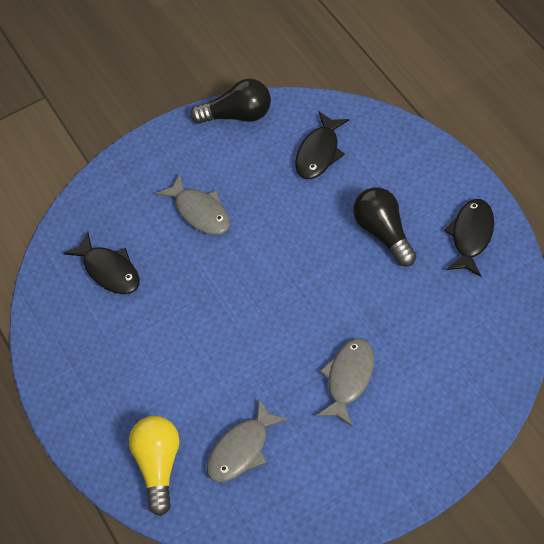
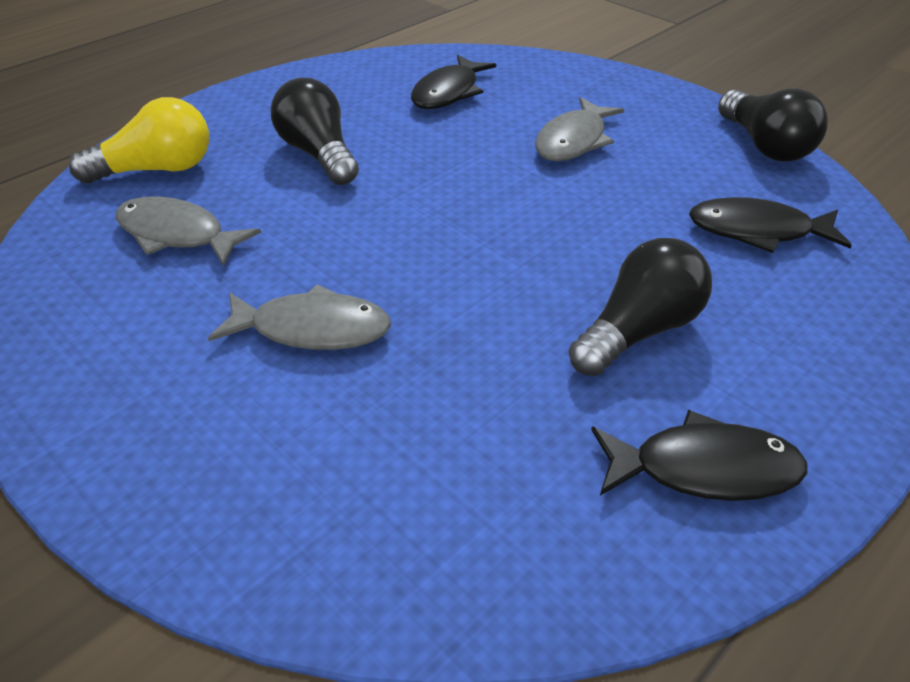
camera: 70 degrees right, 15 degrees down
none -> black light bulb [271,78,359,185]

